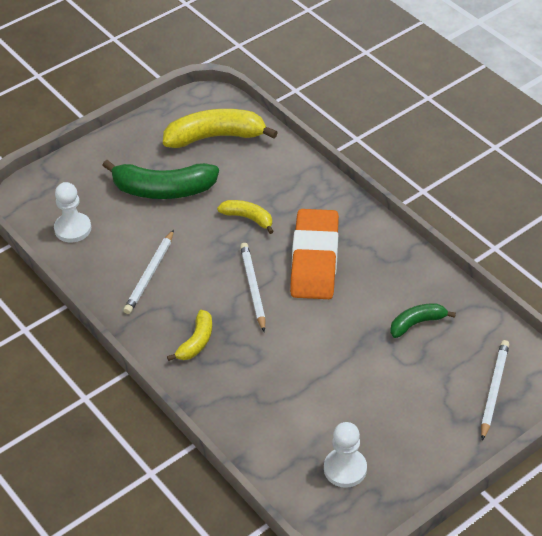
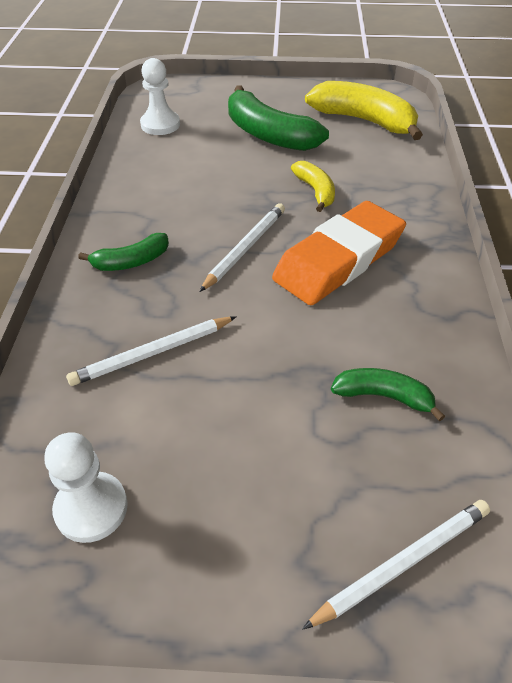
camera: 40 degrees right, 0 degrees up
white pencil [123,230,174,314] -> white pencil moved to [66,316,237,386]
yellow banana [167,310,212,361] -> green banana [78,233,169,271]

